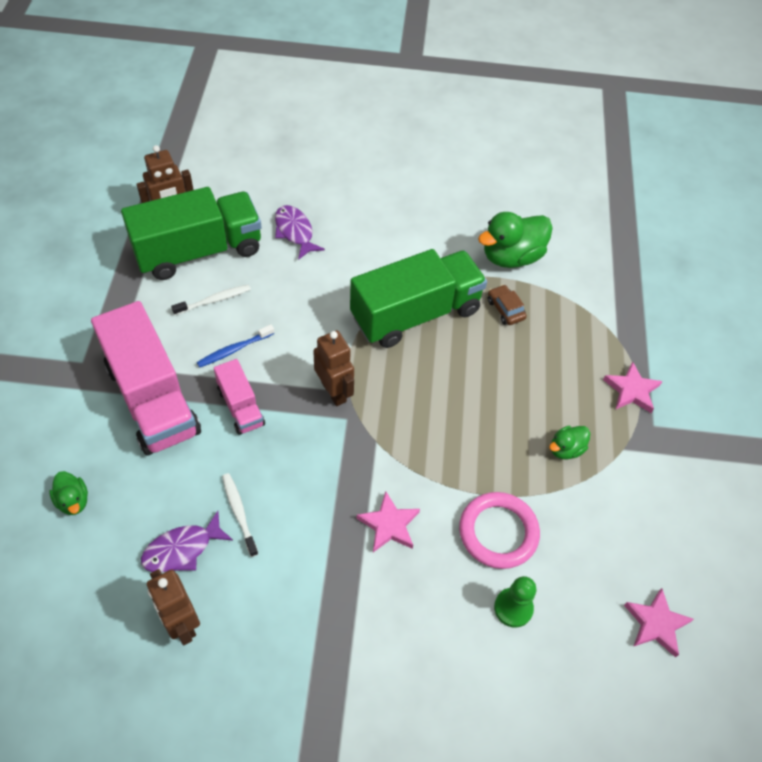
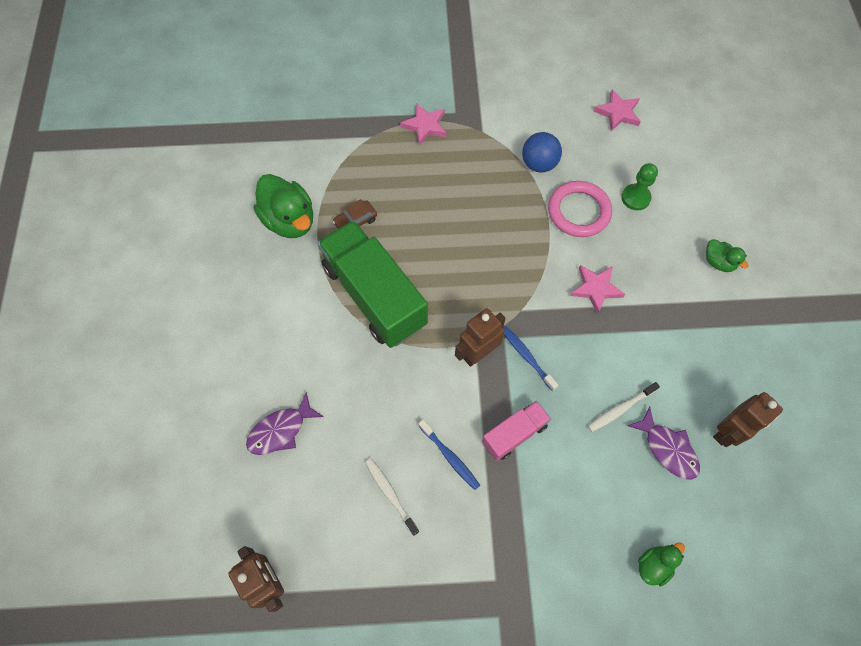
camera: 95 degrees left, 10 degrees up
pink truck [91,301,201,456] -> none
green truck [121,187,262,280] -> none
green duck [549,426,591,460] -> green duck moved to [706,239,749,272]
none -> blue toothbrush [503,326,559,391]
none -> blue ball [522,132,562,173]

